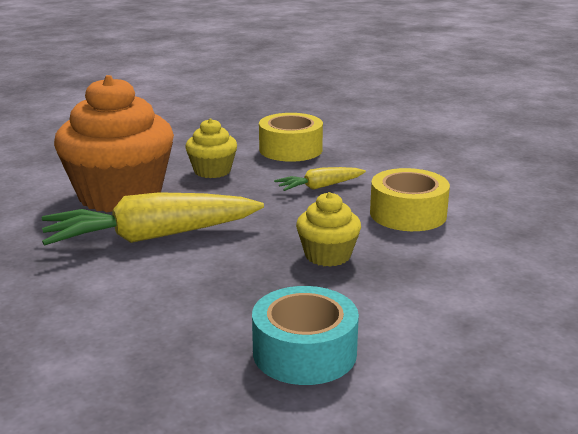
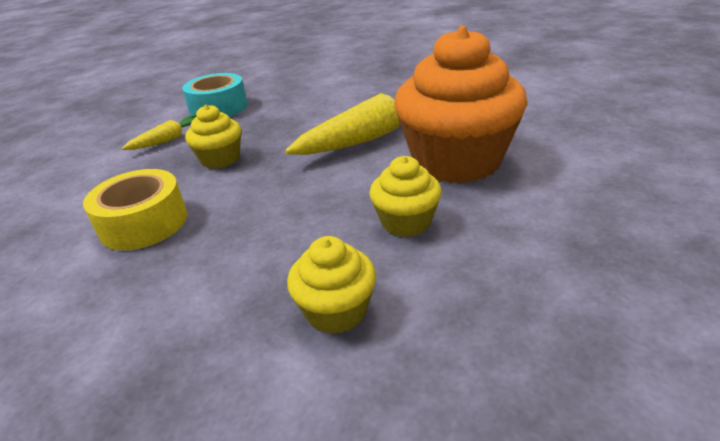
camera: 160 degrees right, 10 degrees up
yellow tape [259,113,323,162] -> yellow cupcake [287,236,376,334]
yellow carrot [274,167,366,191] -> yellow carrot moved to [122,114,196,150]

